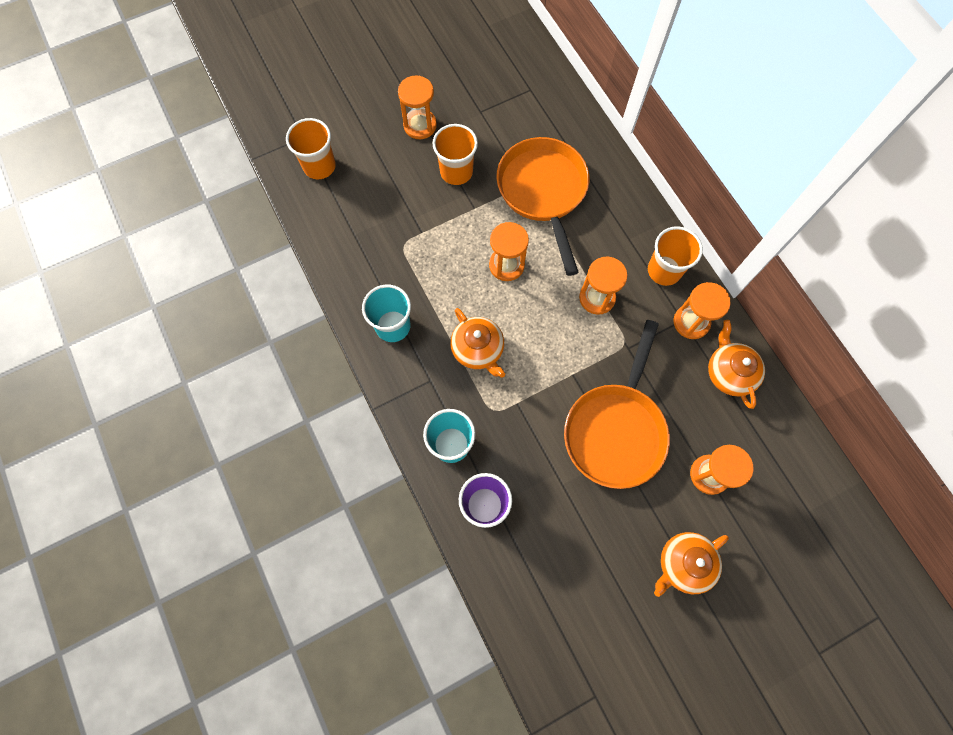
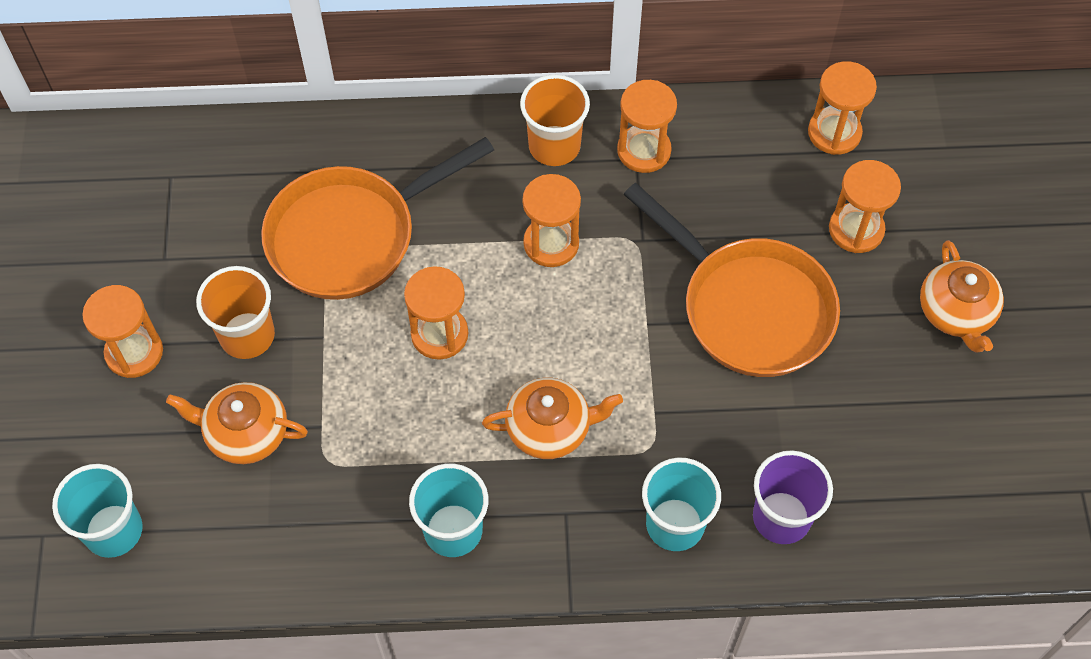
camera: 65 degrees left, 10 degrees down
orange cup [286,118,336,179] -> turquoise cup [52,464,143,558]
orange pan [496,137,589,276] -> orange pan turned 45 degrees counterclockwise [261,137,494,300]
orange teapot [708,320,765,409] -> orange teapot moved to [166,382,308,464]
none -> orange hourglass [808,61,877,155]

